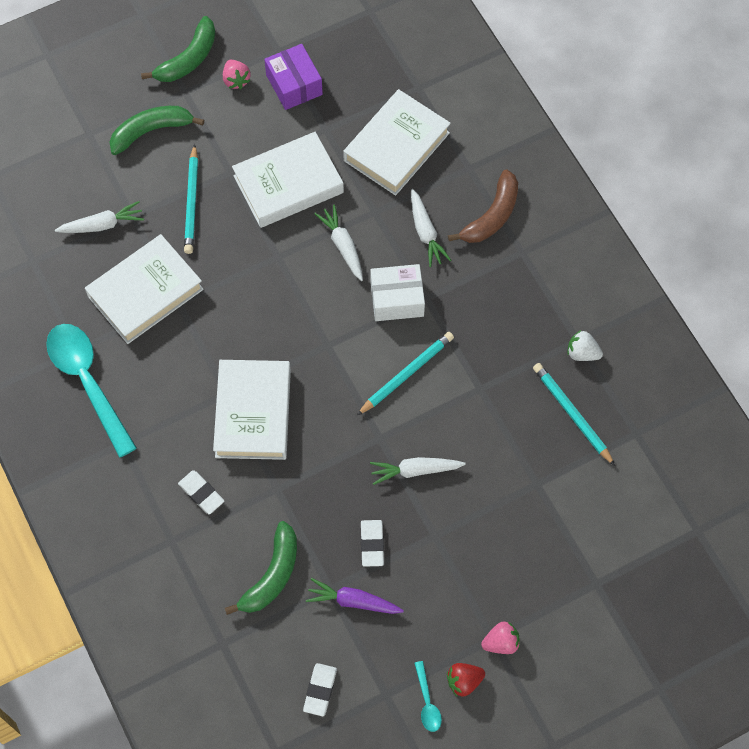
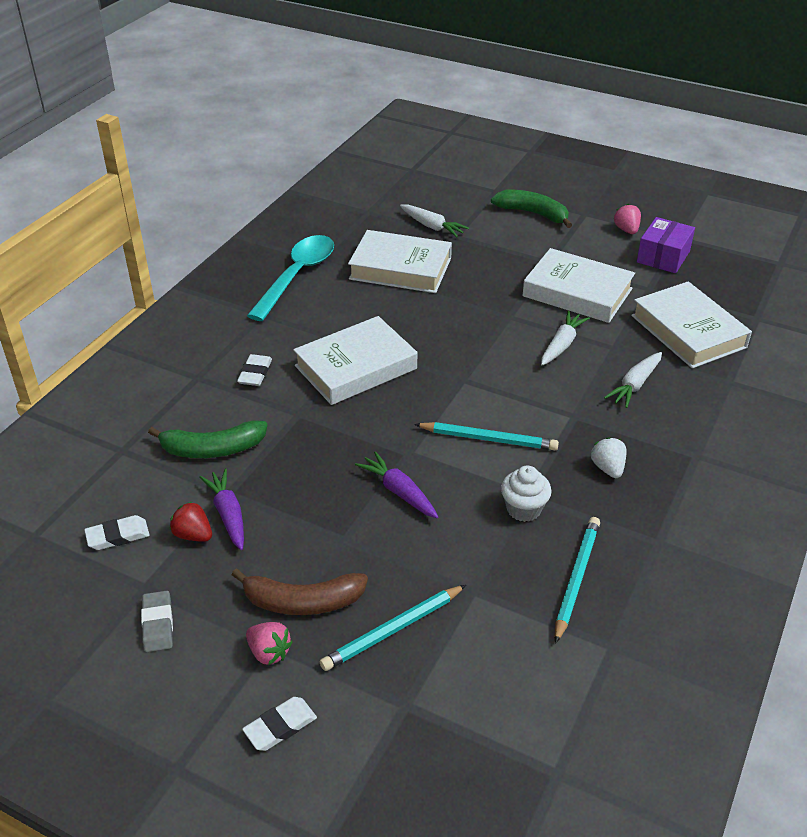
camera: 55 degrees right, 25 degrees down
green banana [141,16,216,82] -> none
turquoise pencil [184,144,198,254] -> turquoise pencil moved to [320,585,466,671]
pink strawberry [223,60,251,89] -> pink strawberry turned 135 degrees clockwise [614,204,641,234]
white book [343,89,451,196] -> white book turned 60 degrees clockwise [631,281,752,368]
white eraser [361,520,384,567] -> white eraser moved to [242,697,317,751]
white box [370,264,425,321] -> none
white carrot [370,457,466,485] -> purple carrot [355,451,438,518]
turquoise spoon [414,661,442,732] -> grey eraser [141,591,173,652]
red strawberry [447,663,485,697] -> red strawberry moved to [170,502,212,542]
brown banana [448,169,518,243] -> brown banana moved to [232,568,368,615]
white strawberry [567,330,603,361] -> white strawberry moved to [591,437,627,478]
none -> white cupcake [501,466,551,522]

